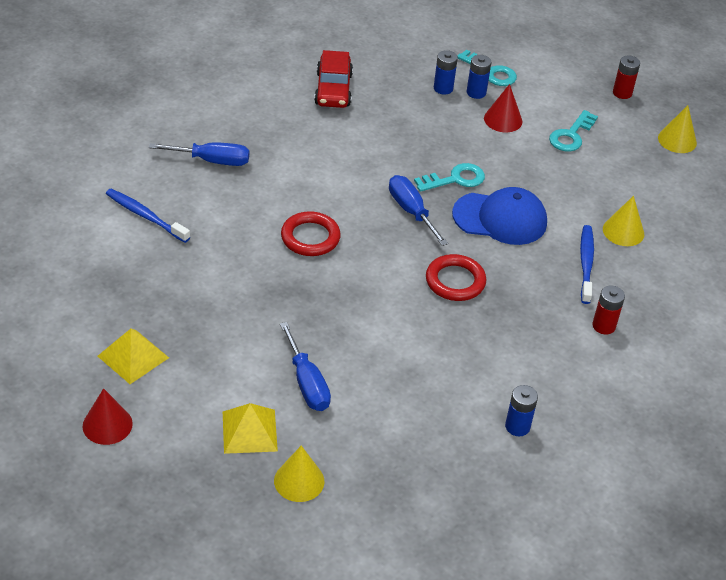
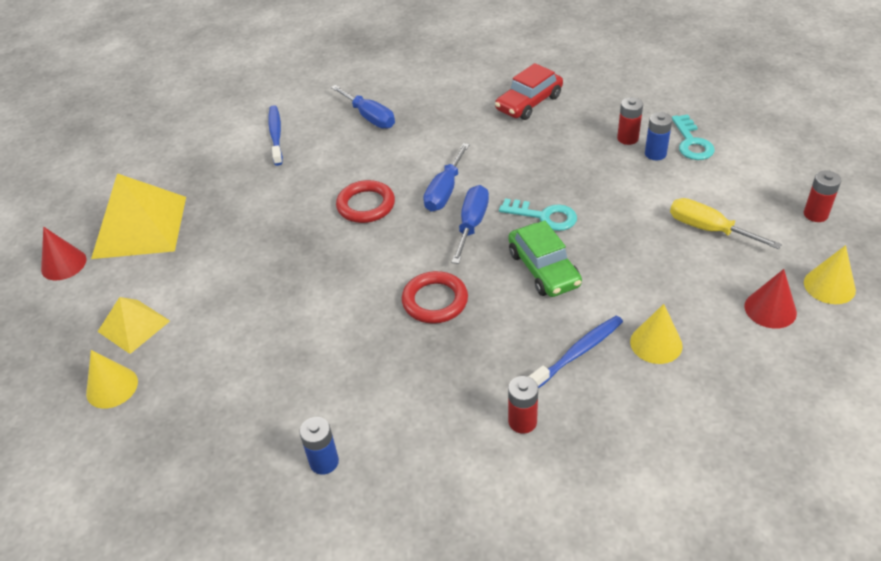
camera: 50 degrees right, 0 degrees up
yellow pyramid [98,328,169,384] -> yellow pyramid [91,173,186,259], size x1.78
blue screwdriver [280,322,331,411] -> blue screwdriver moved to [423,143,470,212]
blue battery [434,50,458,94] -> red battery [617,97,643,145]
blue cap [452,187,547,245] -> green car [508,220,582,297]
red cone [484,84,523,132] -> red cone moved to [745,269,797,329]
turquoise key [549,110,598,152] -> yellow screwdriver [670,198,782,249]

